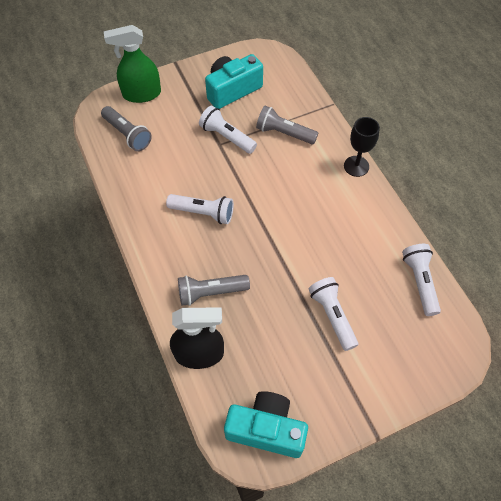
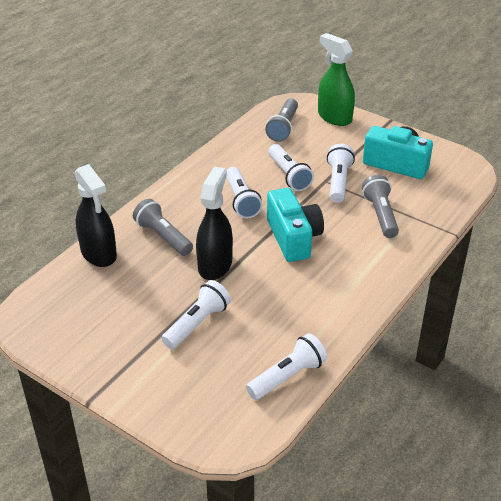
camera: 60 degrees right, 20 degrees down
turquoise camera [224,391,308,458] -> turquoise camera moved to [267,188,324,262]
black goblet [344,117,380,177] -> none
none -> black spray bottle [196,167,233,280]
none -> white flashlight [268,144,314,191]

